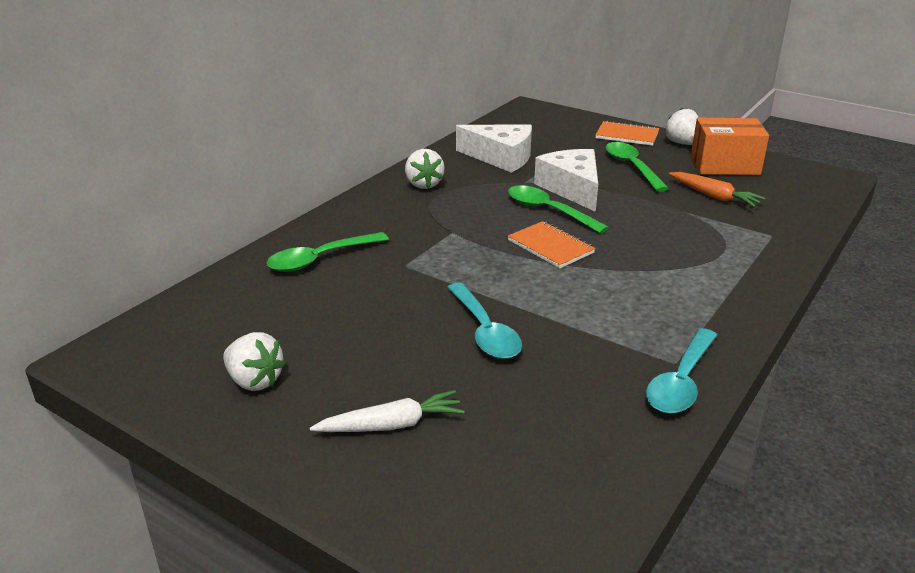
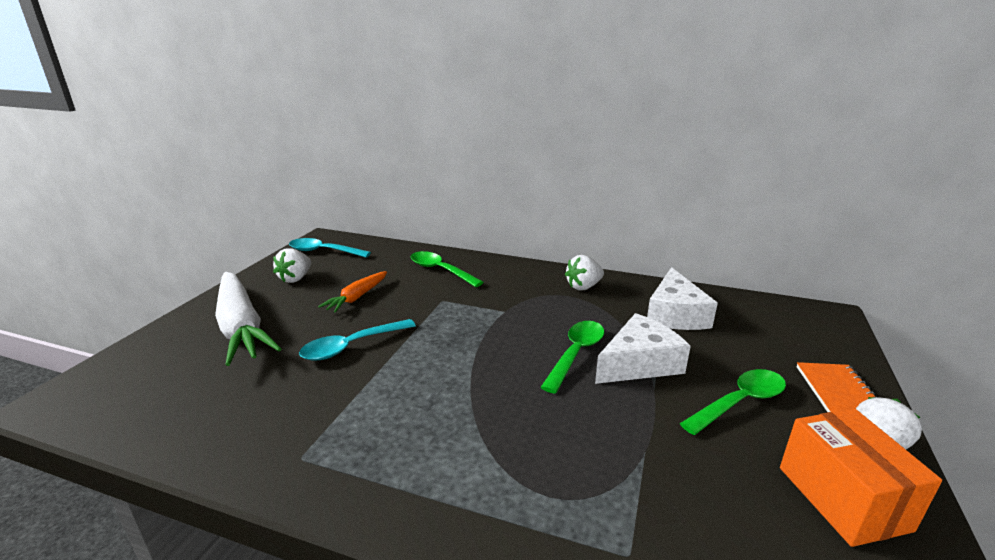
camera: 75 degrees right, 5 degrees down
white carrot [310,390,465,432] -> white carrot [215,272,281,366], size x1.93
orange notebook [508,221,595,268] -> none
turquoise spoon [646,328,717,414] -> turquoise spoon moved to [289,238,371,257]
orange carrot [669,172,765,207] -> orange carrot moved to [318,271,387,313]

